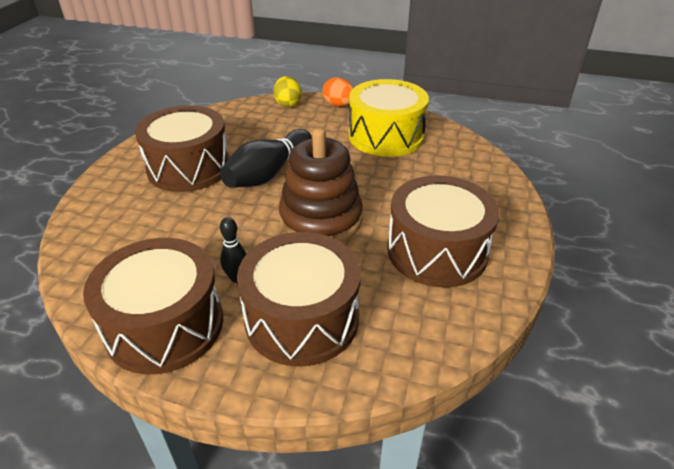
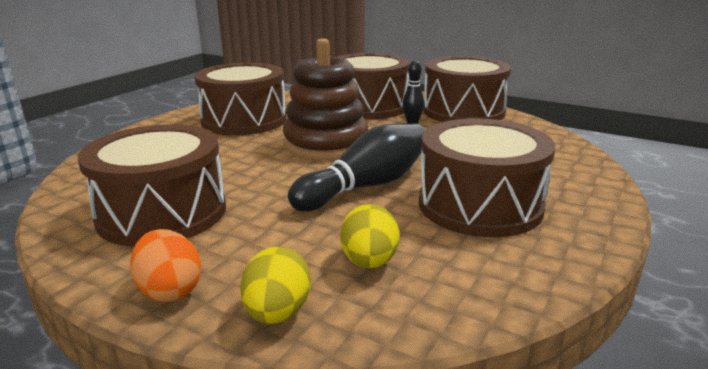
camera: 165 degrees left, 15 degrees down
yellow drum [349,79,429,157] -> brown drum [78,124,226,247]
none -> yellow egg [340,204,400,268]

